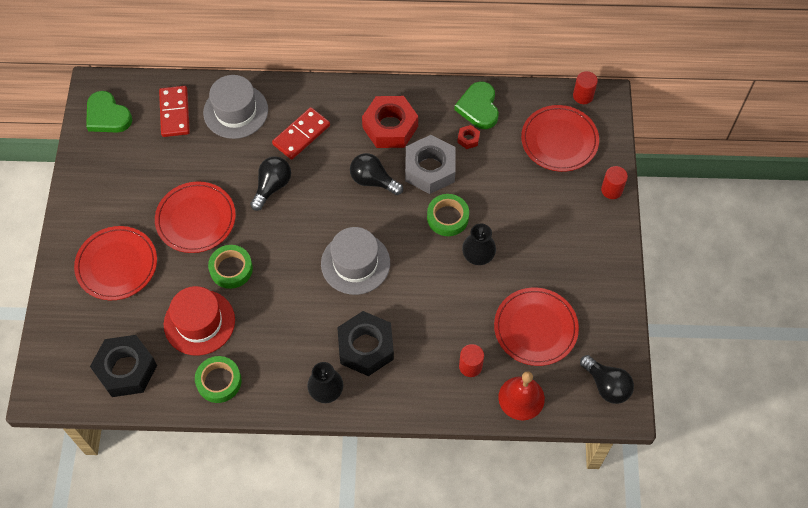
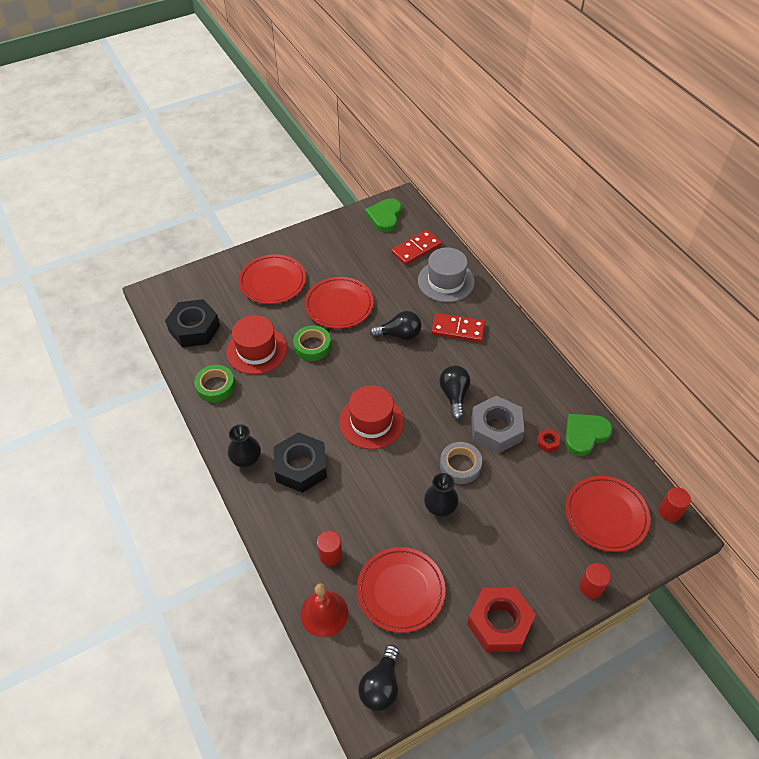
camera: 60 degrees right, 10 degrees down
grey hat [321,227,390,295] -> red hat [339,385,404,449]
red nut [362,96,418,148] -> red nut moved to [467,587,536,652]
green tape [427,194,469,236] -> grey tape [440,442,482,484]

